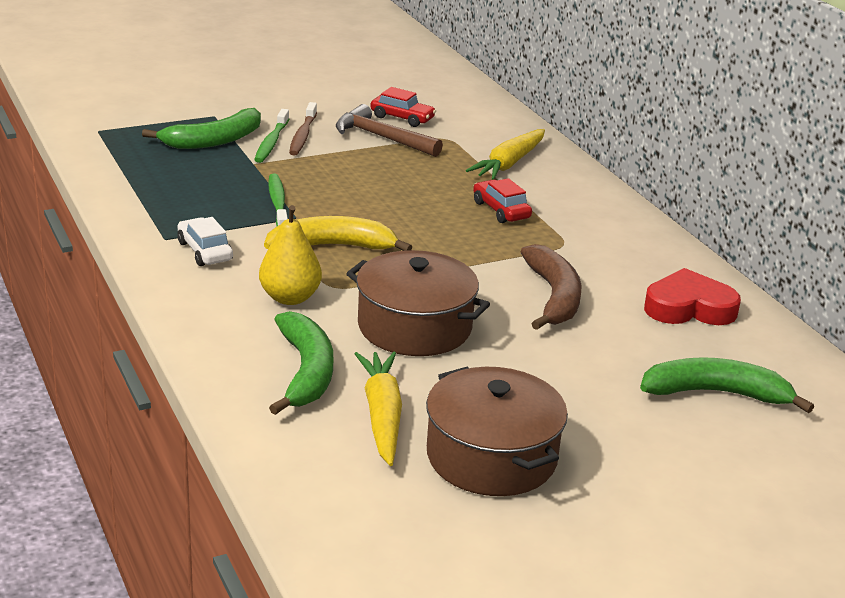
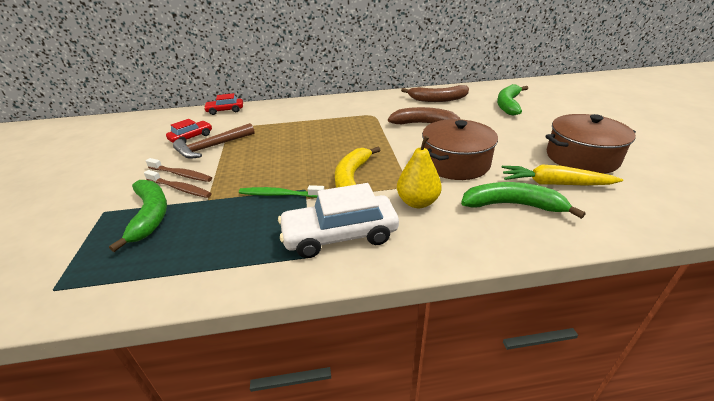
camera: 70 degrees left, 5 degrees up
white car [177,217,233,266] -> white car [278,183,399,258], size x1.77
green toothbrush [254,109,289,163] -> brown toothbrush [144,170,212,198]
yellow carrot [466,129,545,180] -> none
red car [473,178,532,223] -> red car moved to [204,93,243,115]
red heart [644,268,741,325] -> brown banana [401,85,469,102]

